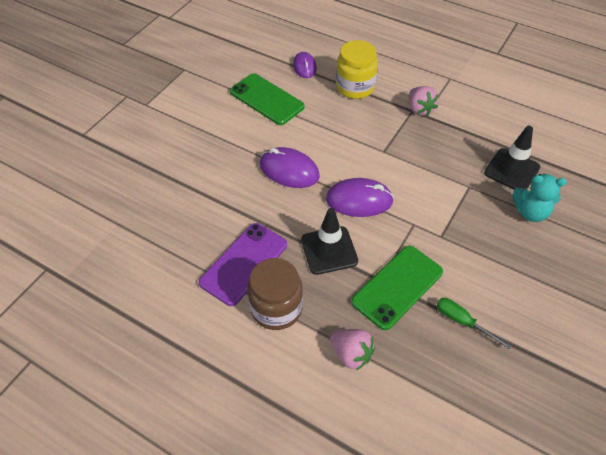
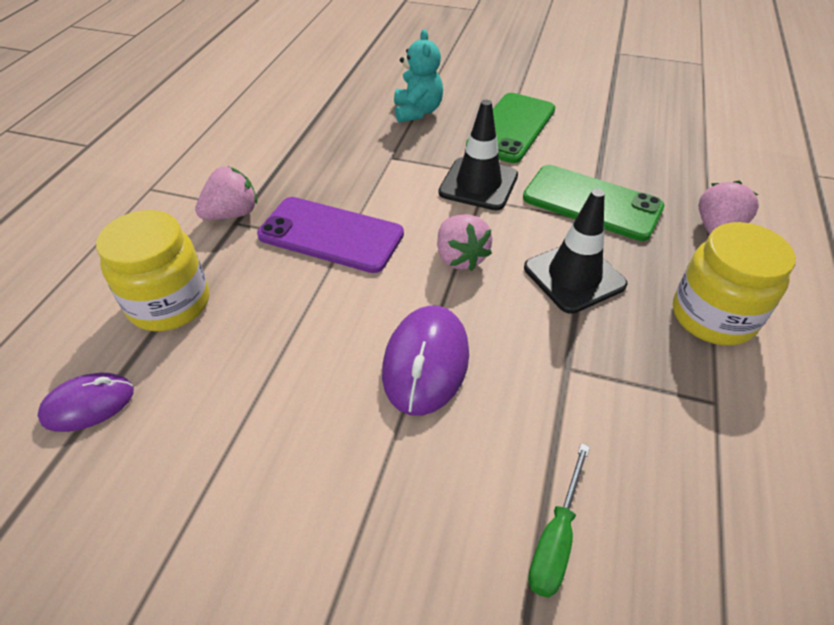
camera: 105 degrees left, 5 degrees down
purple phone [199,223,287,306] -> purple phone moved to [257,197,404,273]
green phone [230,73,305,125] -> green phone moved to [466,93,555,163]
brown jar [247,258,303,330] -> yellow jar [673,222,796,346]
purple mouse [326,178,394,217] -> pink strawberry [437,214,493,271]
green screwdriver [437,298,512,350] -> green screwdriver moved to [528,443,590,598]
black traffic cone [484,126,540,190] -> black traffic cone moved to [439,100,518,210]

